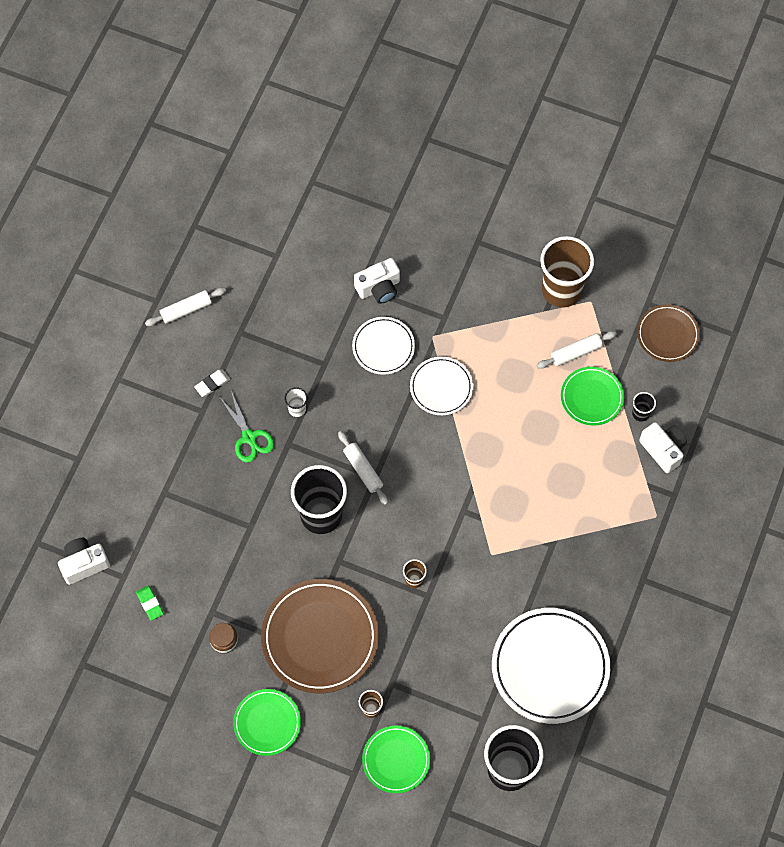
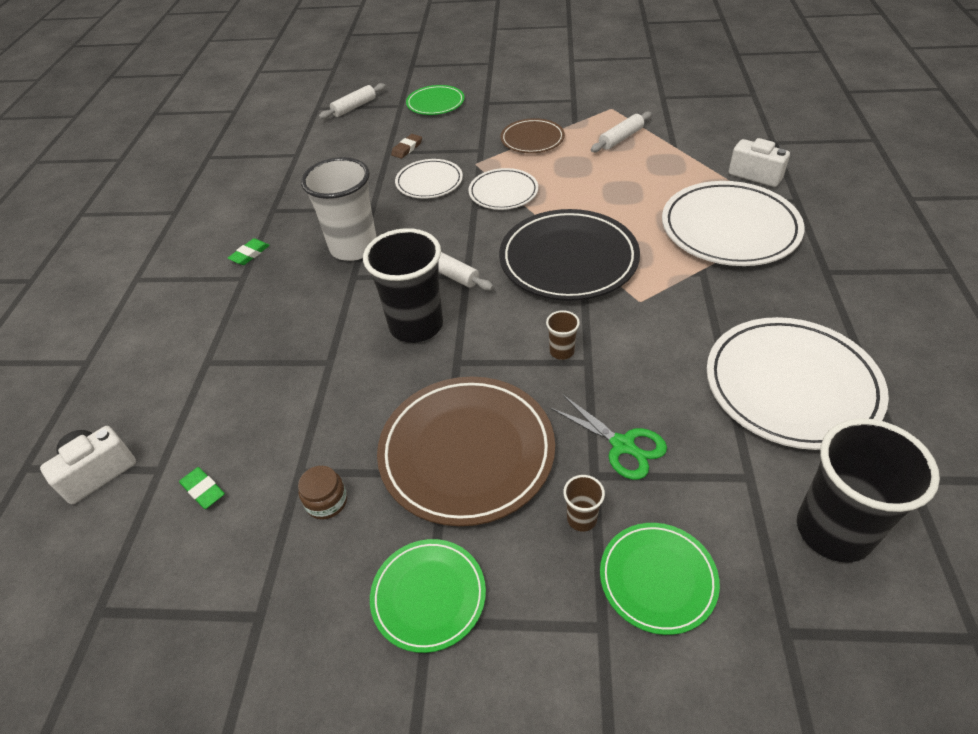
camera: 15 degrees left, 20 degrees down
white rolling pin [145,288,226,326] -> white rolling pin moved to [319,83,386,119]
white eraser [194,369,230,397] -> green eraser [228,238,270,265]
green scissors [220,391,274,462] -> green scissors moved to [550,395,667,480]
white cup [284,387,308,417] -> white cup [301,157,376,261], size x2.34
white camera [354,258,400,304] -> brown eraser [391,134,422,159]
brown cup [540,236,594,308] -> none
green plate [561,366,624,426] -> green plate moved to [406,85,465,115]
black cup [632,392,656,422] -> none
brown plate [637,304,700,362] -> brown plate moved to [501,118,565,153]
none -> black plate [499,209,640,301]
none -> white plate [662,181,804,266]

